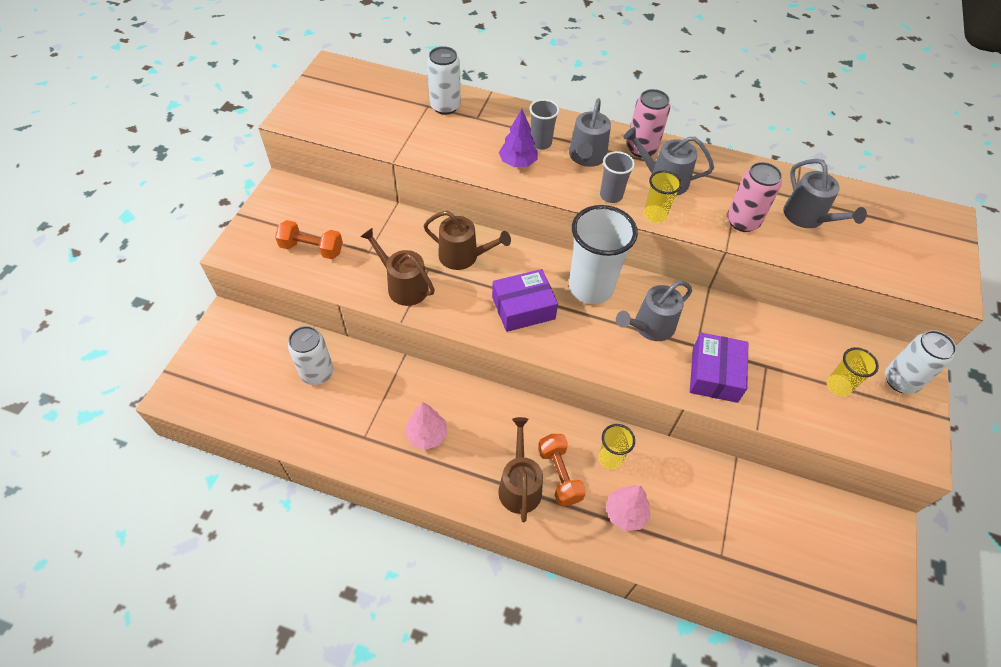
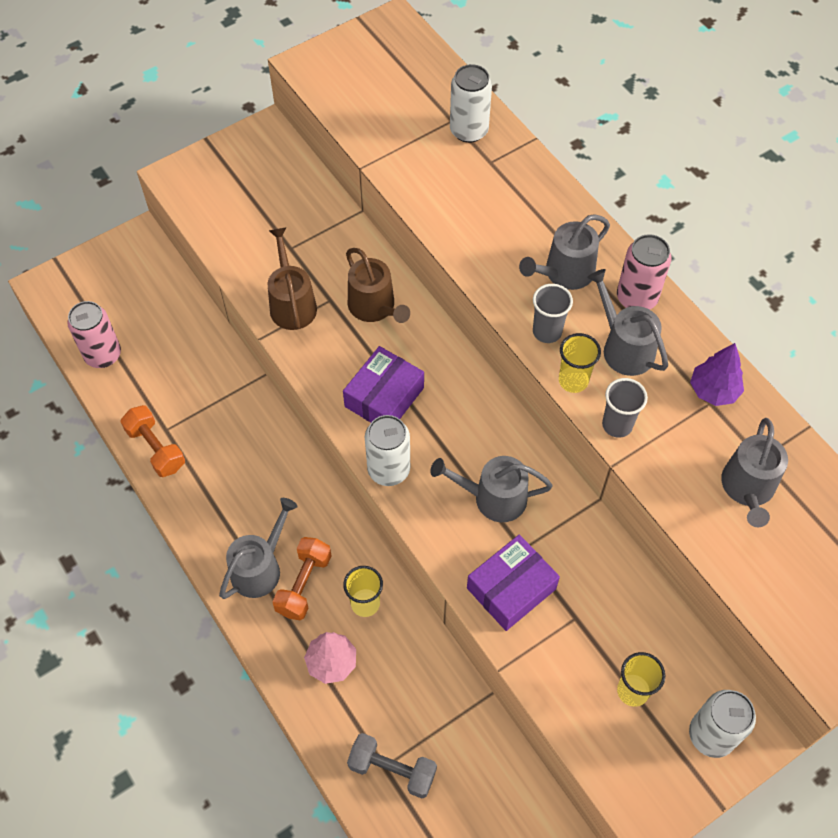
camera: 40 degrees right, 5 degrees up
orange dumbbell [275,220,343,259] -> orange dumbbell moved to [120,405,185,477]
white can [288,326,333,385] -> white can moved to [365,415,410,486]
pink tree [405,402,447,450] -> none
purple box [492,269,558,332] -> purple box turned 75 degrees counterclockwise [343,346,424,422]
brown watering can [498,417,543,522] -> grey watering can [219,498,298,599]
purple tree [499,109,538,167] -> purple tree moved to [690,343,744,406]
grey cup [529,99,559,150] -> grey cup moved to [602,378,648,438]
white cup [569,205,638,304] -> none
pink can [727,162,782,232] -> pink can moved to [67,301,121,368]
none -> grey dumbbell [347,733,437,799]

